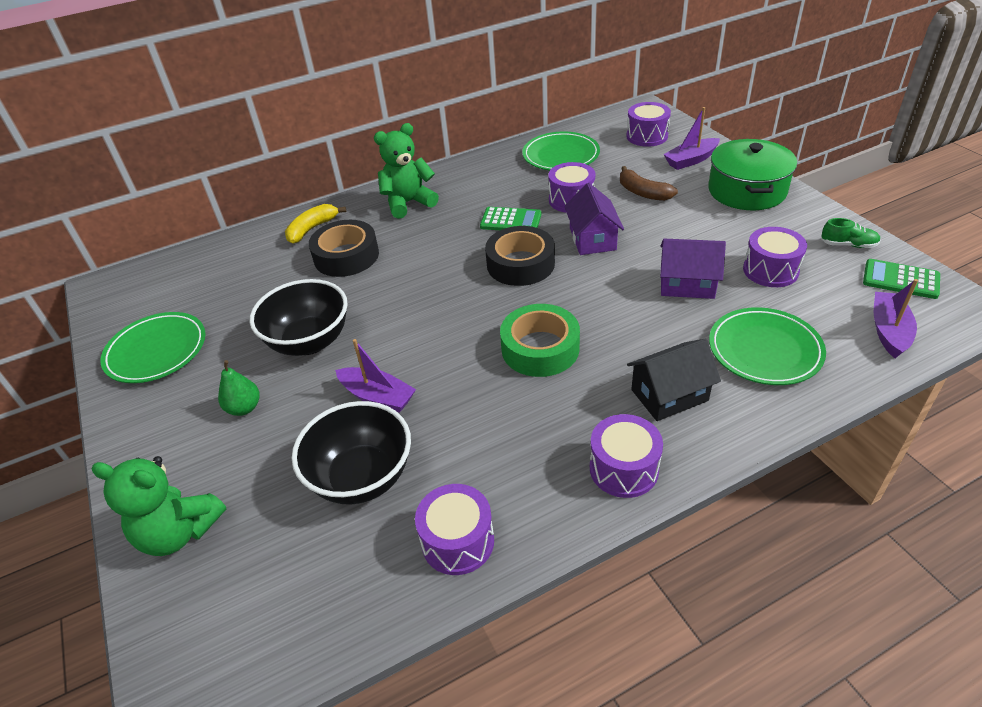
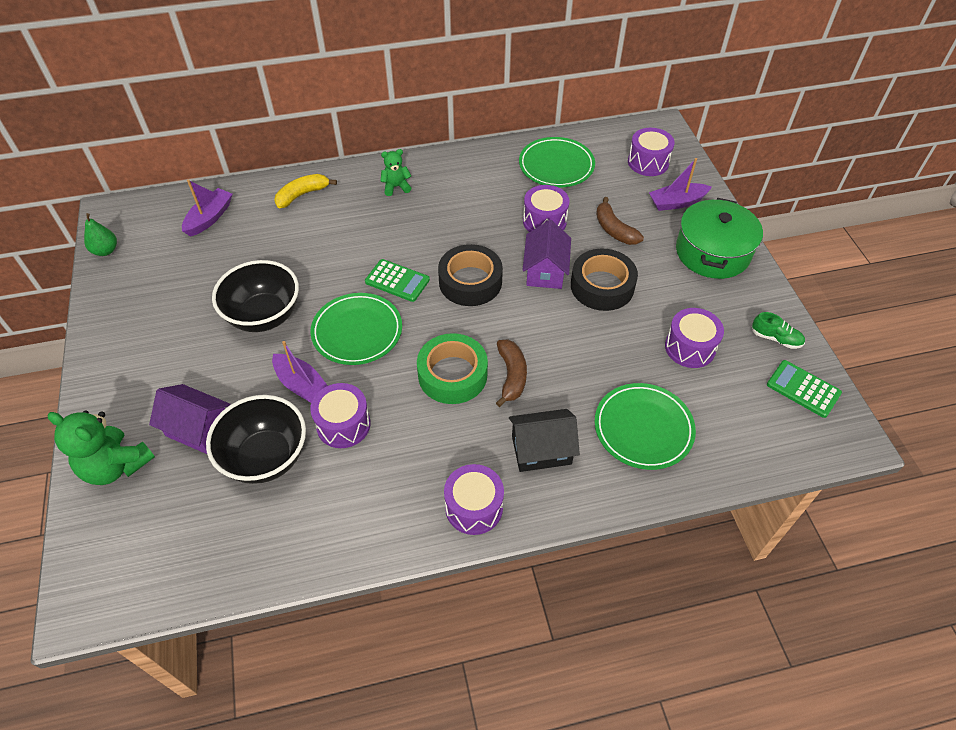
camera: 10 degrees right, 10 degrees up
green plate [100,312,206,383] -> green plate moved to [310,293,402,365]
green pear [218,360,260,416] -> green pear moved to [84,213,117,256]
black tape [309,220,379,277] -> black tape moved to [571,249,638,311]
green teddy bear [374,123,439,219] -> green teddy bear [380,149,411,196], size x0.56
purple drum [415,484,494,575] -> purple drum moved to [310,383,371,448]
green calculator [480,207,541,230] -> green calculator moved to [365,259,430,302]
purple house [660,239,726,299] -> purple house moved to [149,384,231,454]
purple boat [874,279,918,358] -> purple boat moved to [182,179,233,237]
none -> brown banana [496,340,527,407]

